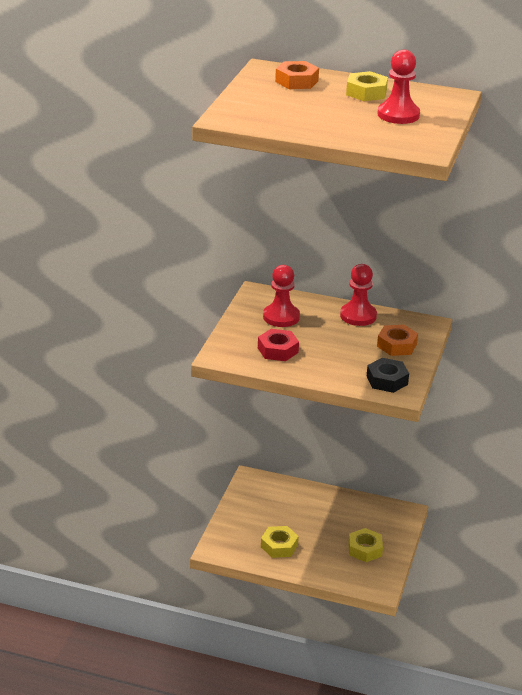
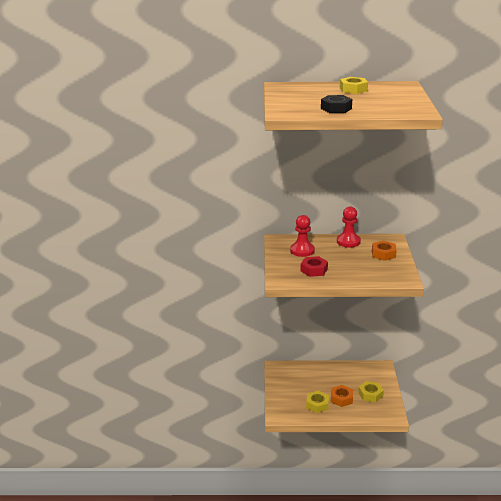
camera: 15 degrees left, 5 degrees down
orange nut [275,61,319,89] -> orange nut moved to [331,385,353,407]
black nut [367,358,409,393] -> black nut moved to [321,95,352,113]
red pawn [377,50,420,124] -> none

